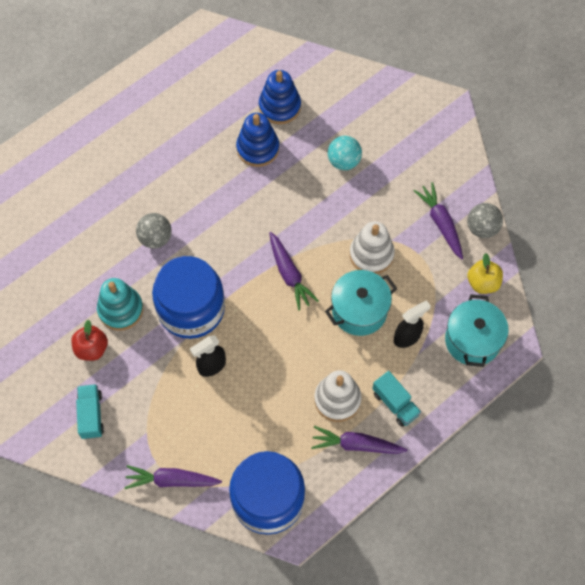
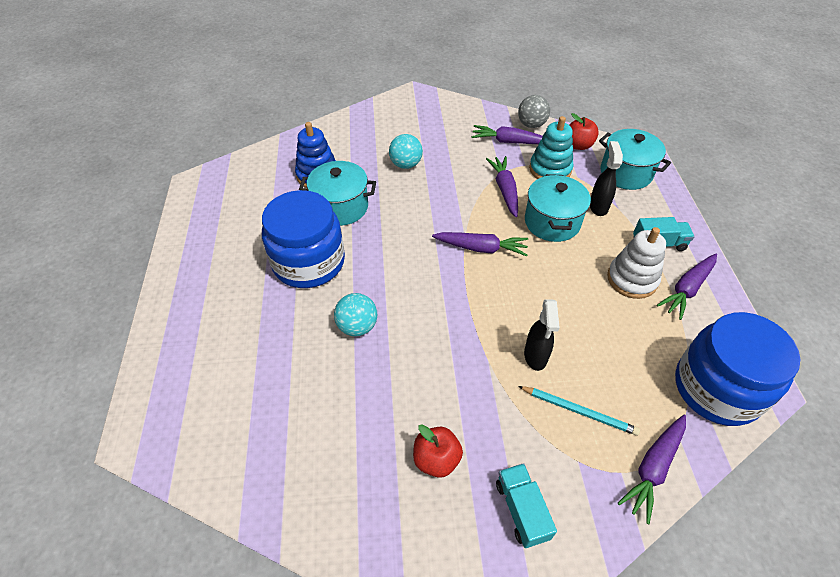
camera: 55 degrees left, 15 degrees down
turquoise truck [76,384,104,439] -> turquoise truck turned 45 degrees clockwise [496,463,557,548]
turquoise stacking toy [97,278,143,331] -> turquoise stacking toy moved to [529,116,573,179]
grey ball [136,213,172,249] -> turquoise ball [334,293,377,336]
blue jar [152,256,225,339] -> blue jar moved to [262,190,345,288]
blue stacking toy [236,113,279,167] -> turquoise pot [299,161,376,226]
white stacking toy [350,221,395,274] -> purple carrot [486,156,518,217]
yellow apple [467,253,503,294] -> red apple [569,113,599,150]
none -> turquoise pencil [518,386,640,436]

